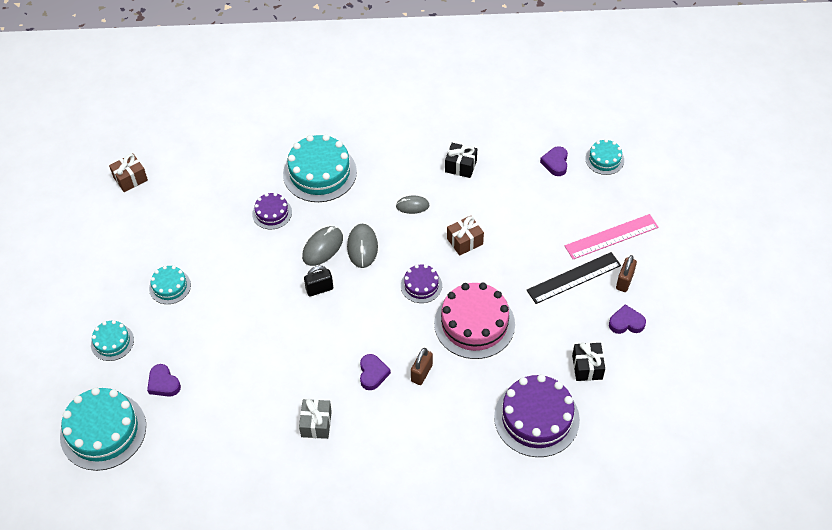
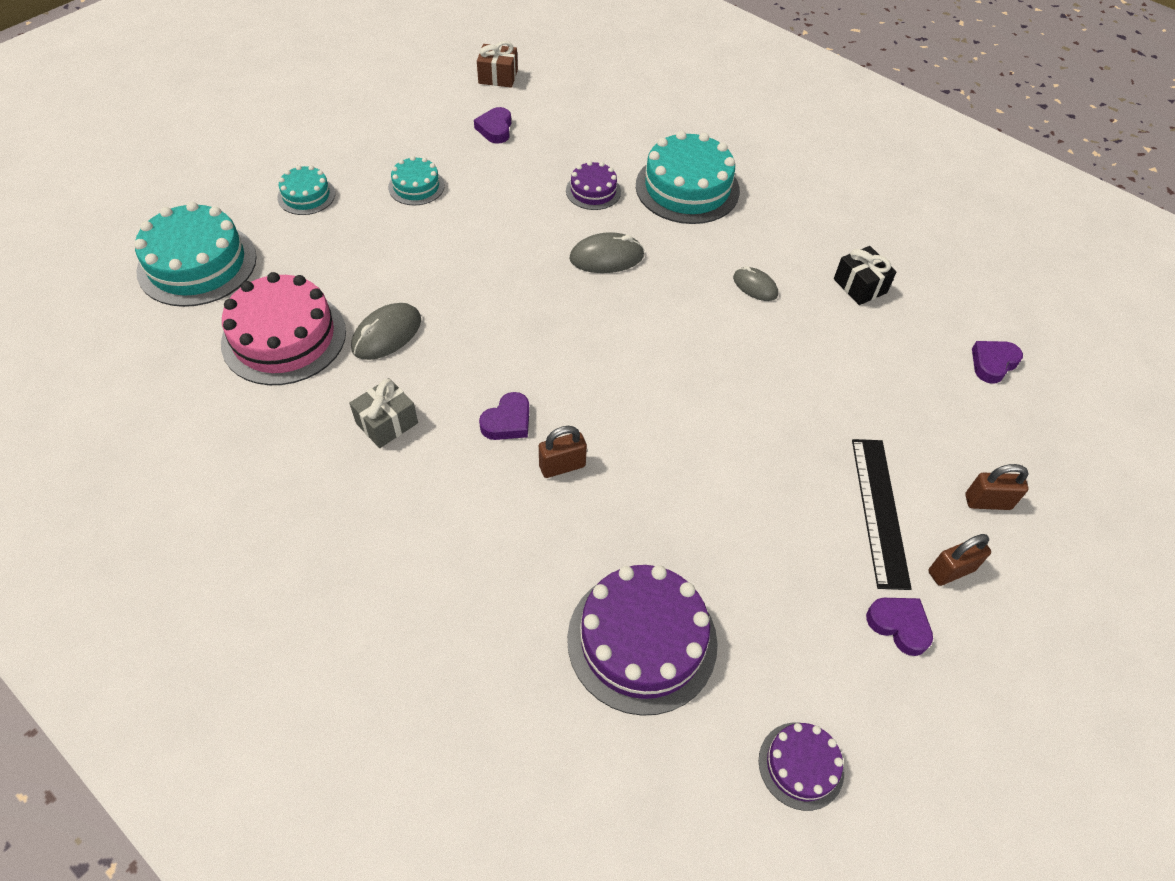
camera: 40 degrees right, 0 degrees up
purple heart [147,364,181,397] -> purple heart moved to [474,107,511,144]
black padlock [304,266,333,297] -> none
grey mouse [347,224,378,268] -> grey mouse moved to [351,303,421,360]
purple cake [401,264,442,303] -> purple cake moved to [759,723,844,811]
pink cake [434,283,515,359] -> pink cake moved to [221,272,346,385]
brown gift [447,216,484,256] -> none
black ruler [527,252,621,304] -> black ruler turned 75 degrees clockwise [852,439,912,590]
pink ruler [565,214,659,259] -> brown padlock [965,464,1029,510]
black gift [572,342,605,381] -> none
turquoise cake [585,139,624,175] -> none

